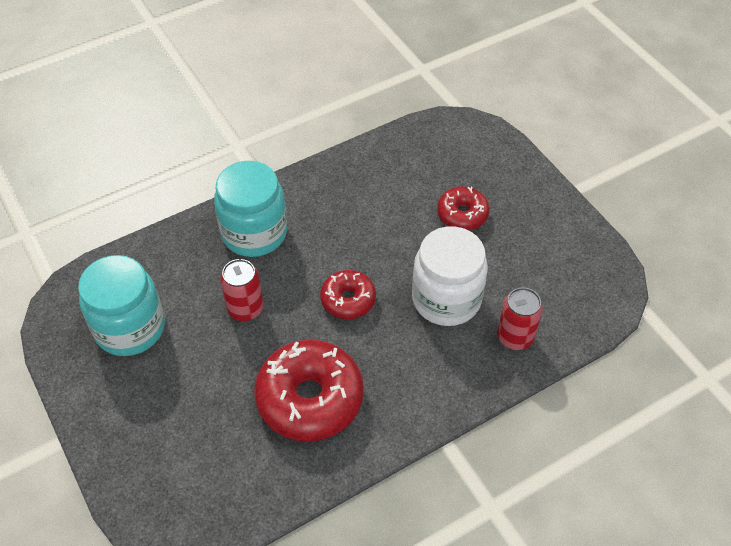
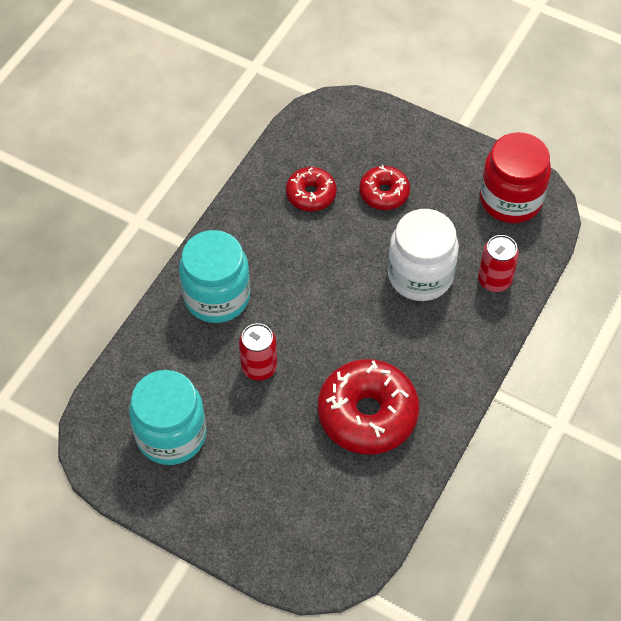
camera: 30 degrees left, 5 degrees up
red donut [320,270,376,319] -> red donut moved to [286,167,337,211]
none -> red jar [480,132,551,223]

